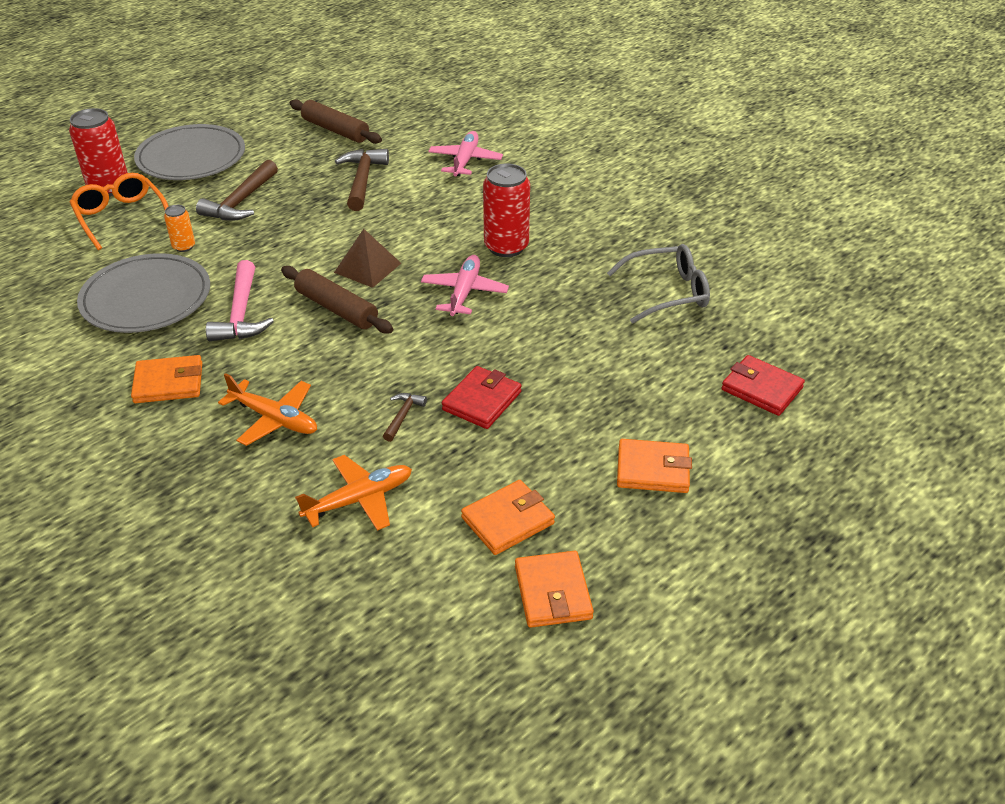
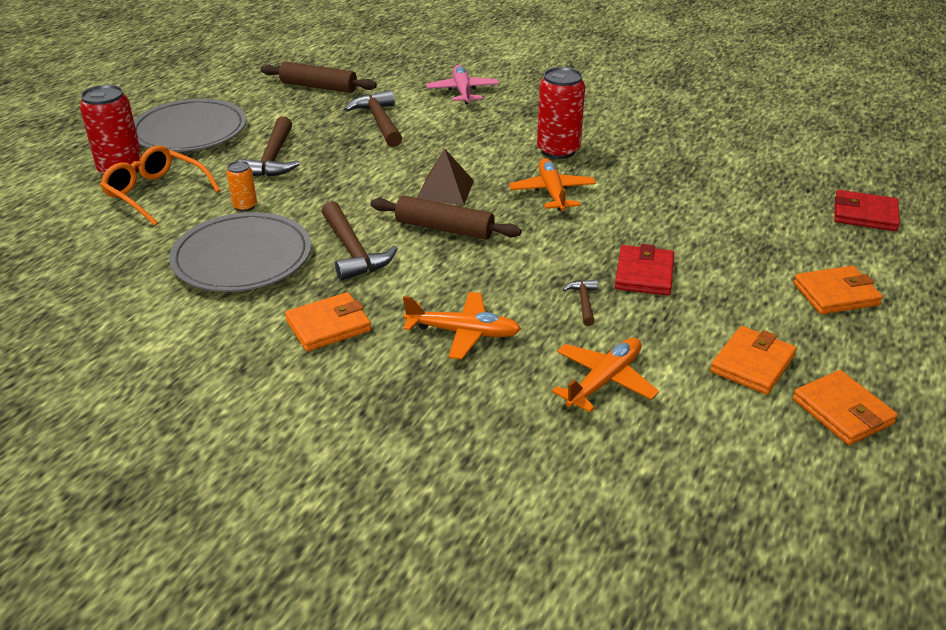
camera: 20 degrees left, 5 degrees down
pink hammer [206,260,274,342] -> brown hammer [322,201,398,281]
pink plane [421,255,509,316] -> orange plane [509,158,596,211]
grey glasses [607,244,710,323] -> none

